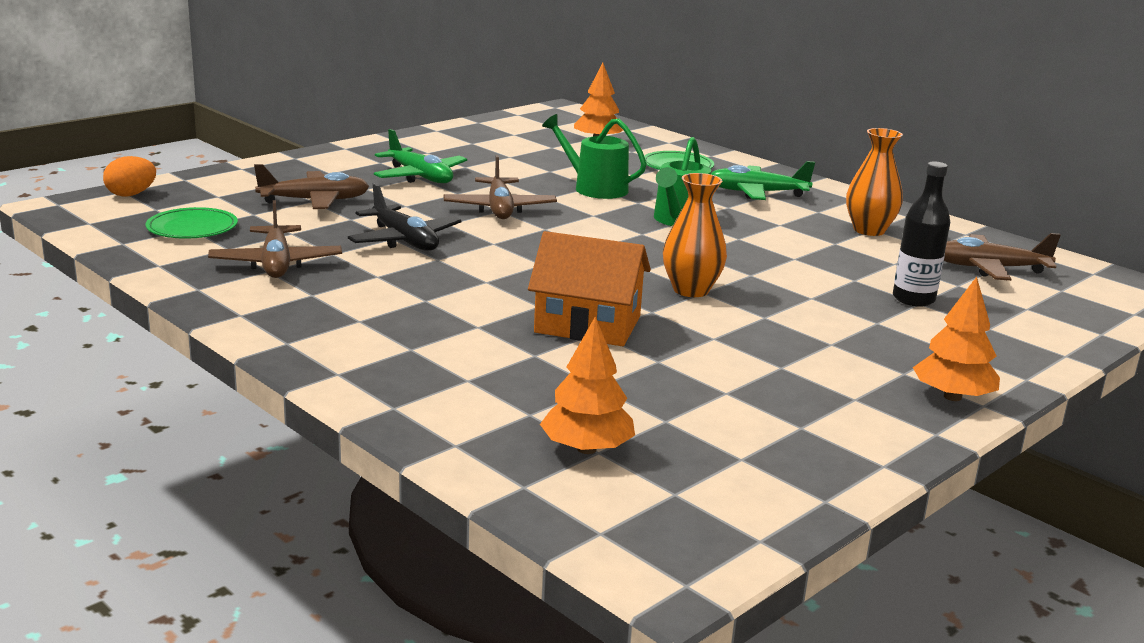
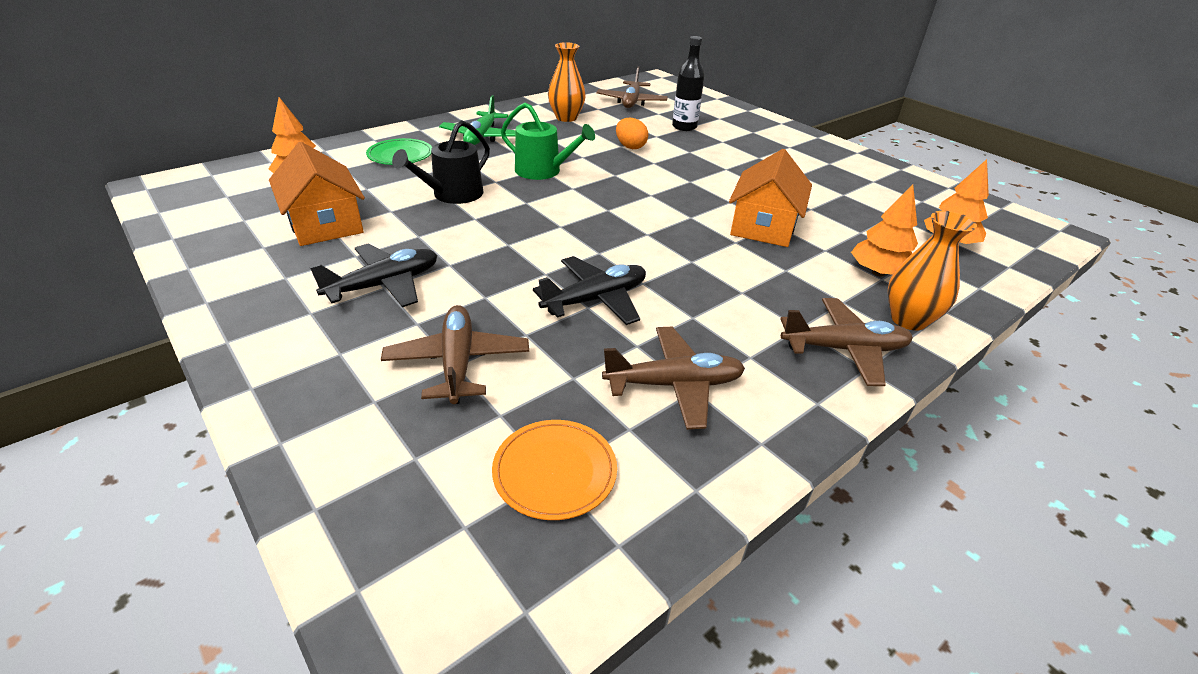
camera: 85 degrees left, 15 degrees up
orange egg [103,156,156,197] -> orange egg moved to [616,118,648,149]
green plate [146,207,238,238] -> orange plate [492,420,617,520]
green plane [374,129,467,183] -> black plane [310,244,437,308]
brown plane [443,155,557,219] -> brown plane moved to [781,298,913,386]
green watering can [542,114,647,199] -> black watering can [392,120,490,204]
orange vase [663,173,727,297] -> orange vase moved to [888,211,977,331]
orange tree [913,277,1000,401] -> orange tree moved to [851,185,918,277]
none -> orange house [269,142,365,246]

